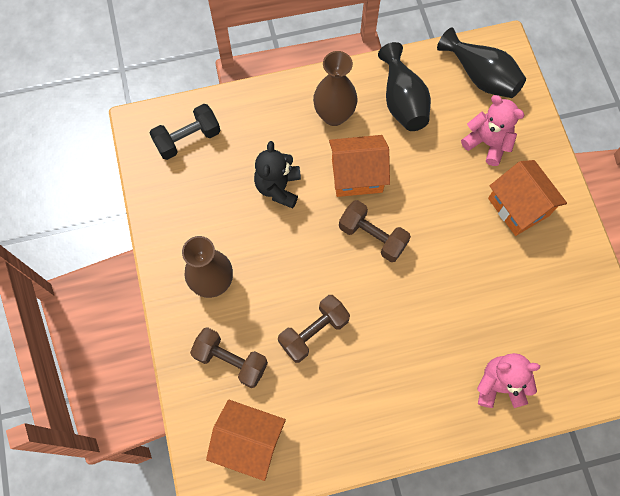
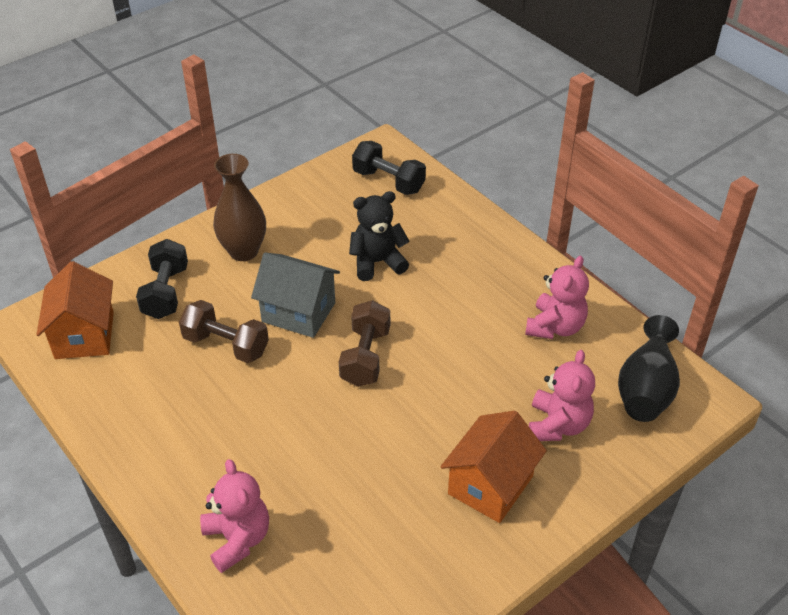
camera: 65 degrees right, 25 degrees down
brown dumbbell [190,327,268,388] -> black dumbbell [136,239,188,319]
brown vase [313,51,358,126] -> none
orange house [329,135,390,197] -> none
black vase [378,42,431,131] -> pink teddy bear [525,256,589,339]
none -> grey house [251,253,340,338]

